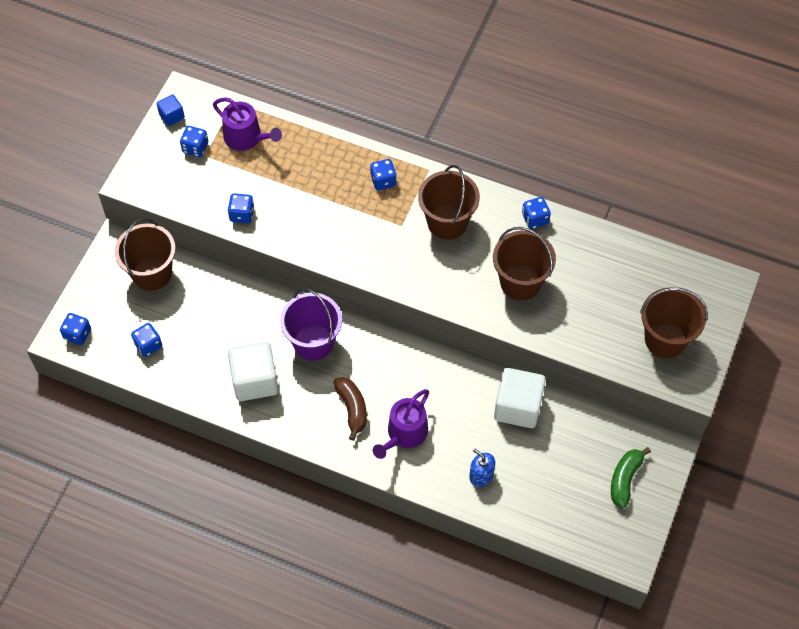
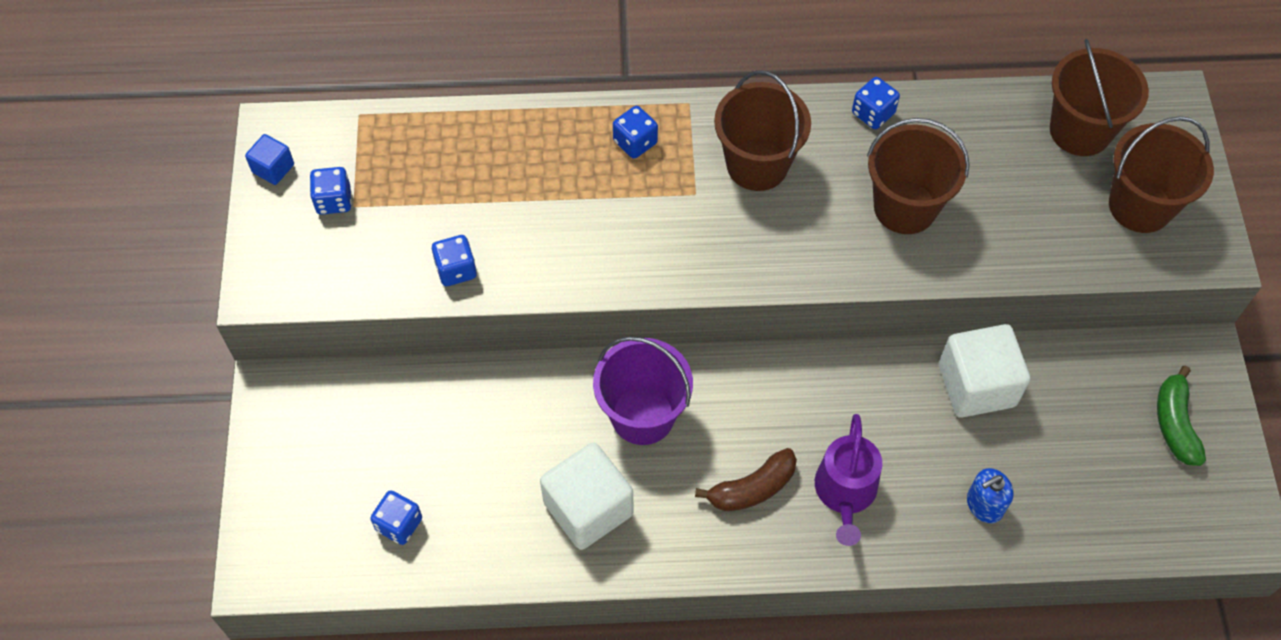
camera: 25 degrees left, 0 degrees up
blue dice [60,313,91,345] -> none
brown bucket [115,218,176,291] -> brown bucket moved to [1050,39,1149,156]
purple watering can [213,97,282,151] -> none
brown banana [333,377,367,441] -> brown banana turned 105 degrees clockwise [695,448,797,511]
blue soap dispenser [469,449,495,487] -> blue soap dispenser turned 45 degrees counterclockwise [967,468,1014,523]

